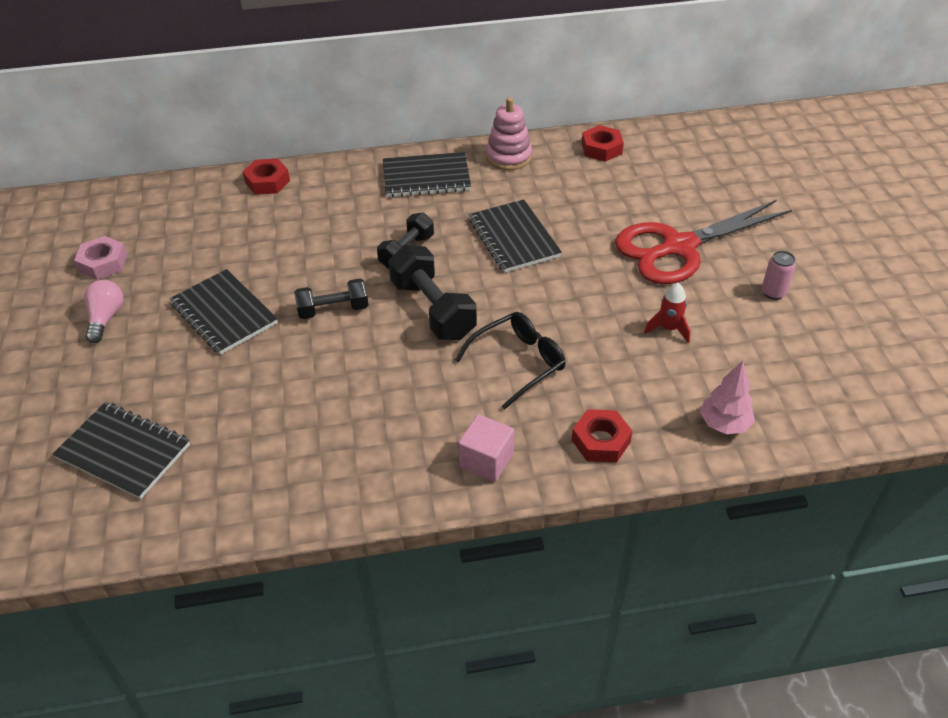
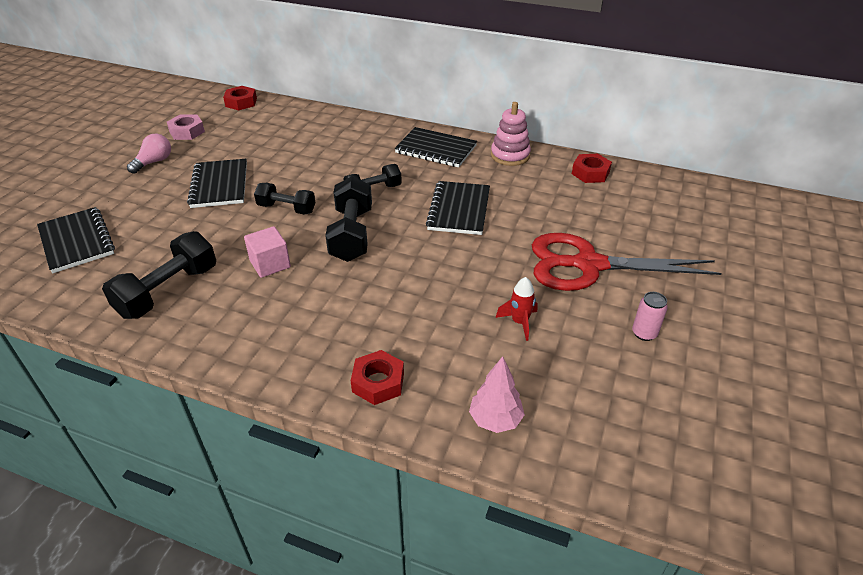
camera: 30 degrees right, 5 degrees down
red nut [243,158,290,195] -> red nut moved to [223,86,257,110]
black glasses [455,312,566,410] -> none
pink cube [458,414,514,482] -> pink cube moved to [244,226,291,278]
none -> black dumbbell [102,231,216,319]

